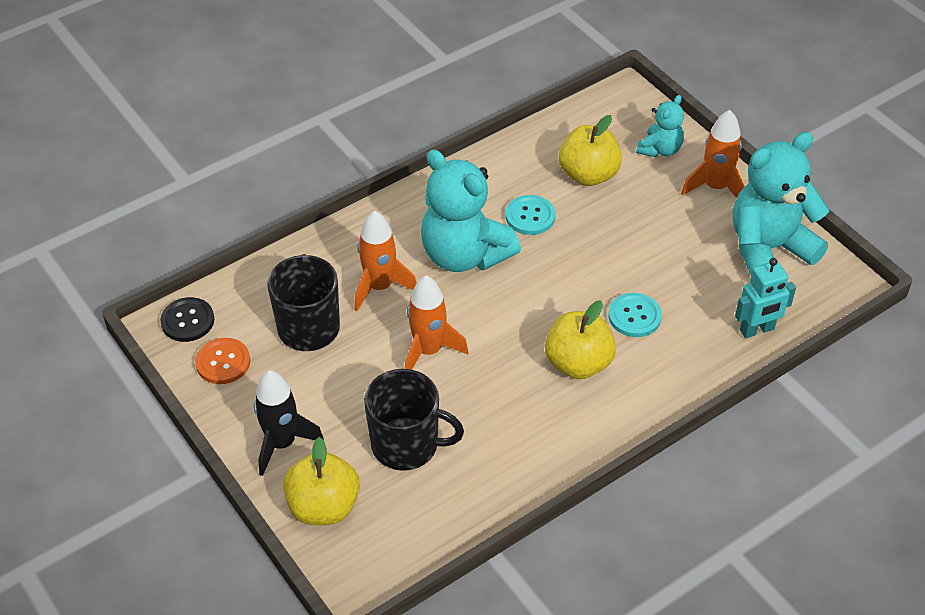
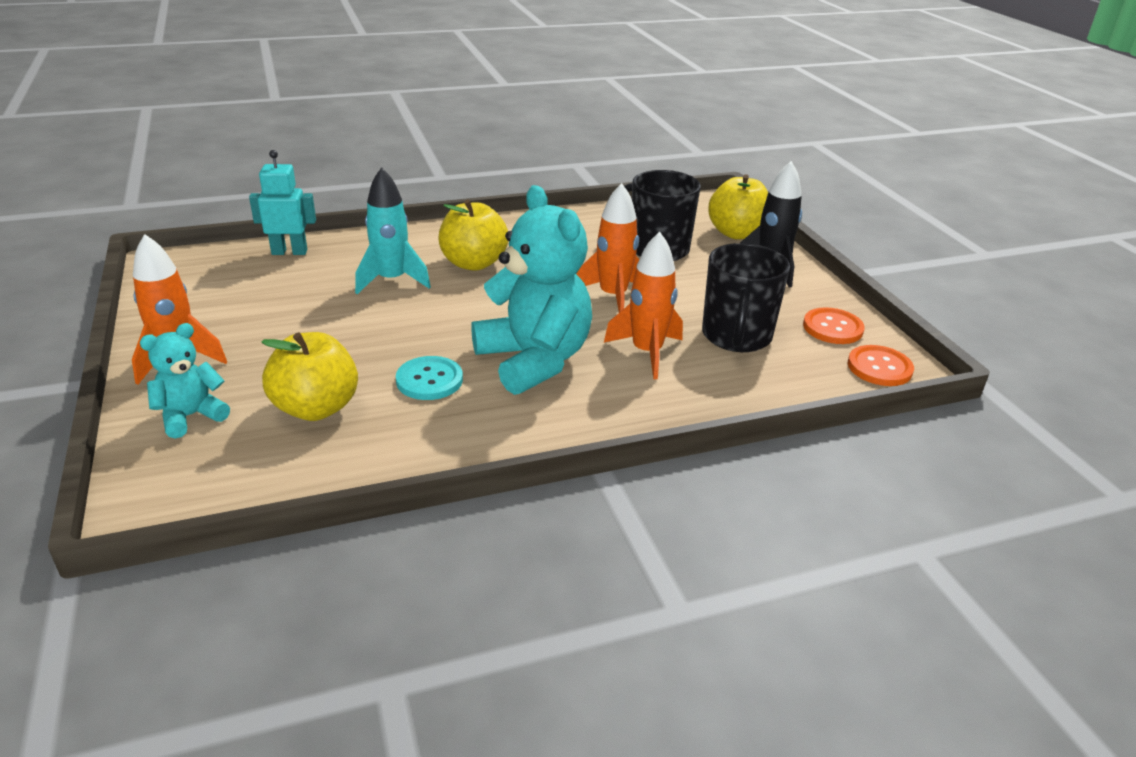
camera: 165 degrees left, 15 degrees down
black button [160,297,214,342] -> orange button [848,345,914,386]
turquoise button [608,293,662,337] -> turquoise rocket [355,167,431,294]
turquoise teddy bear [733,132,829,275] -> none

